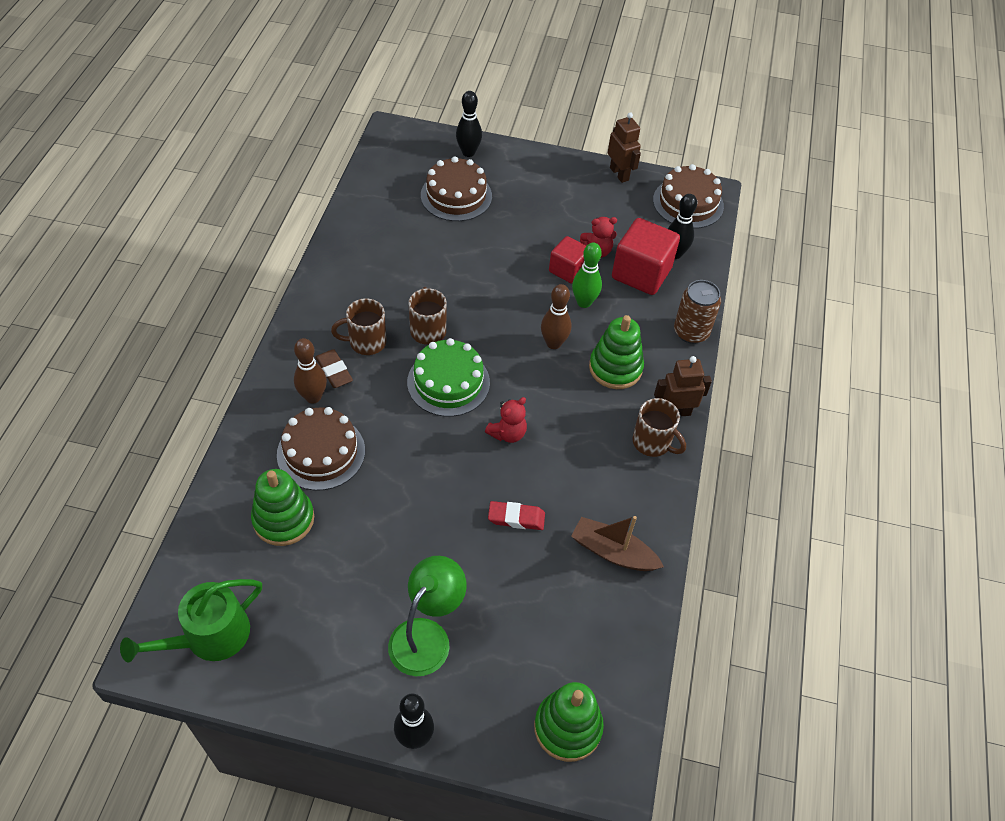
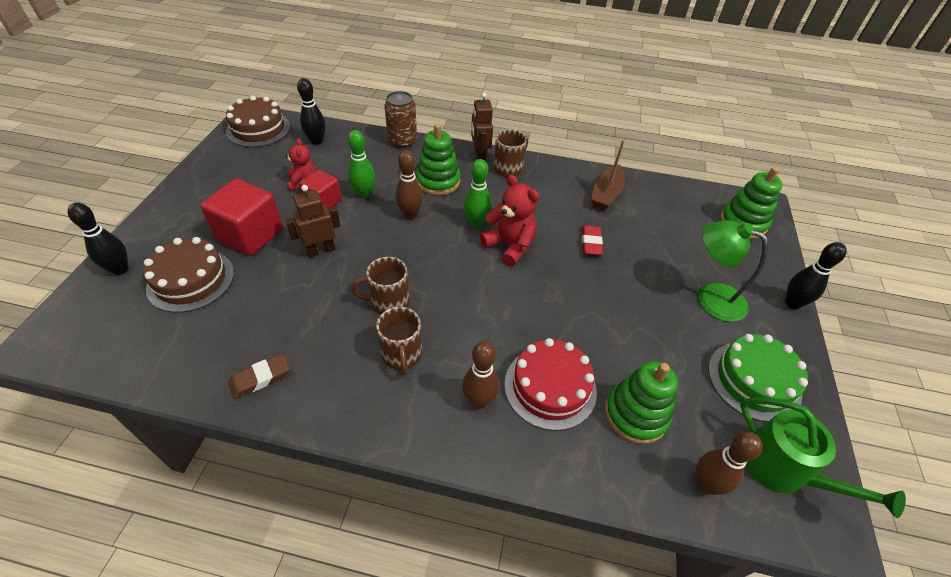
camera: 90 degrees left, 5 degrees down
brown cake [277,407,365,491] -> red cake [504,338,597,431]
brown eraser [315,349,353,388] -> brown eraser moved to [228,354,290,399]
green cake [407,338,490,417] -> green cake moved to [708,334,808,422]
red teddy bear [485,397,527,443] -> red teddy bear [480,175,539,266], size x1.53
brown robot [608,112,641,183] -> brown robot moved to [285,185,341,257]
red cube [612,218,680,295] -> red cube moved to [200,179,283,256]
none -> green bowling pin [464,159,492,227]
none -> brown bowling pin [695,432,763,495]

